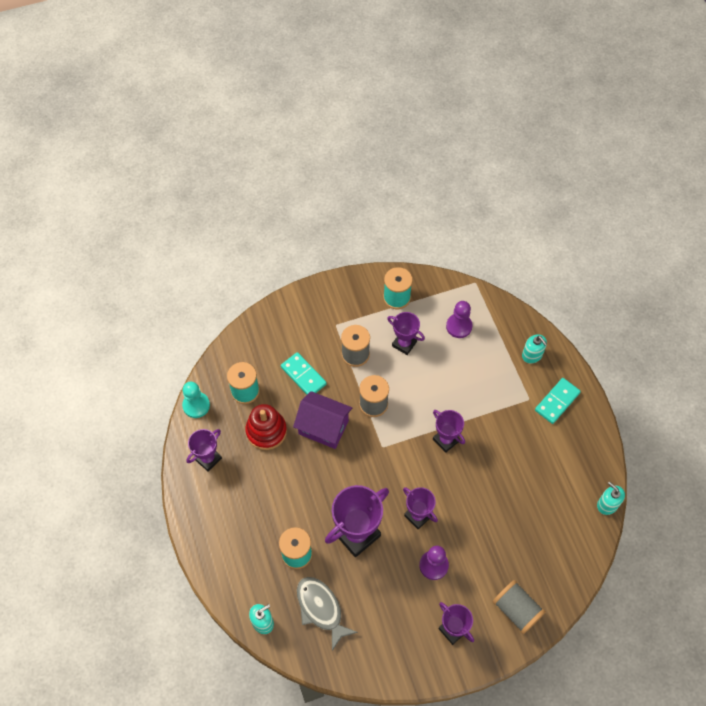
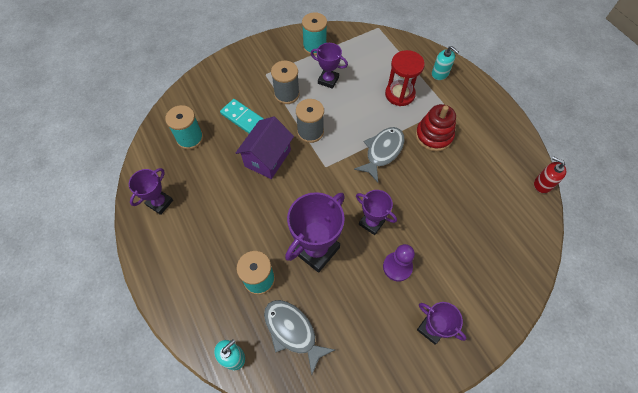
camera: 10 degrees left, 0 degrees up
turquoise pawn [182,382,210,418] -> none
red stacking toy [245,404,287,450] -> red stacking toy moved to [415,104,456,152]
purple house [293,391,352,449] -> purple house turned 75 degrees counterclockwise [236,117,294,179]
purple trophy [433,410,465,453] -> grey fish [354,127,404,182]
purple pawn [446,301,473,338] -> none
grey spool [493,580,546,634] -> none
turquoise domino [535,378,581,424] -> none
turquoise soap dispenser [597,482,625,515] -> red soap dispenser [534,156,566,193]
none -> red hourglass [385,50,425,106]

